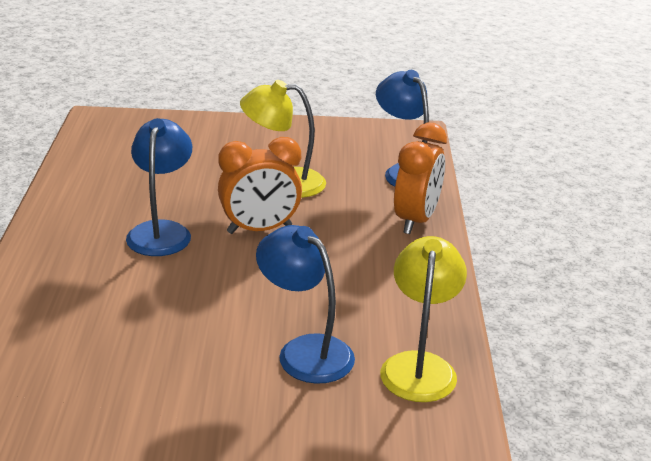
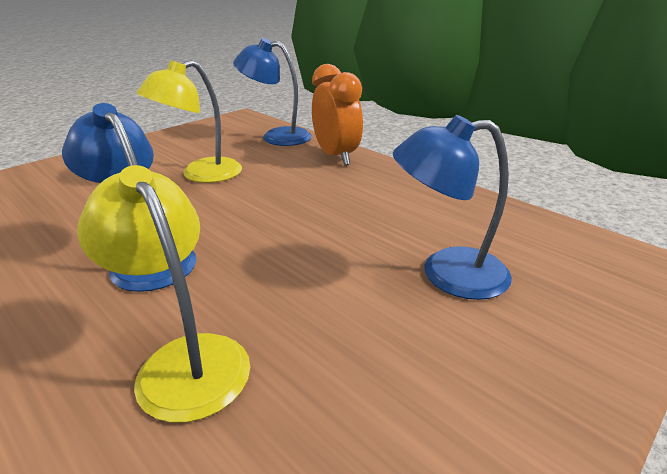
camera: 45 degrees left, 0 degrees up
orange clock [218,137,302,234] -> none
yellow lamp [380,236,467,402] -> yellow lamp moved to [77,165,250,423]

